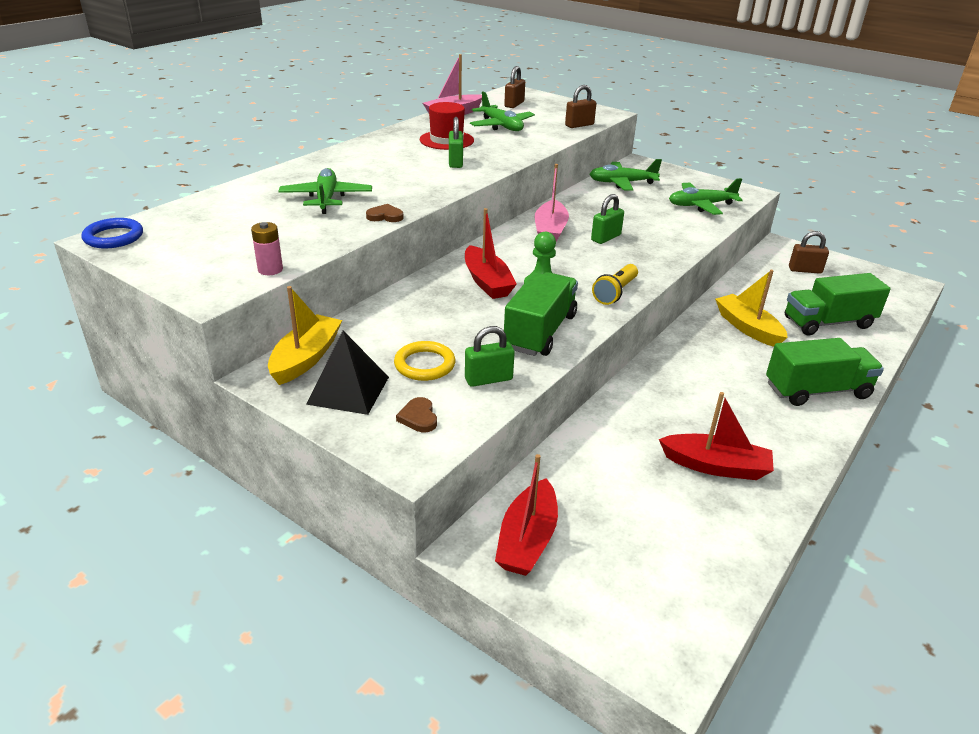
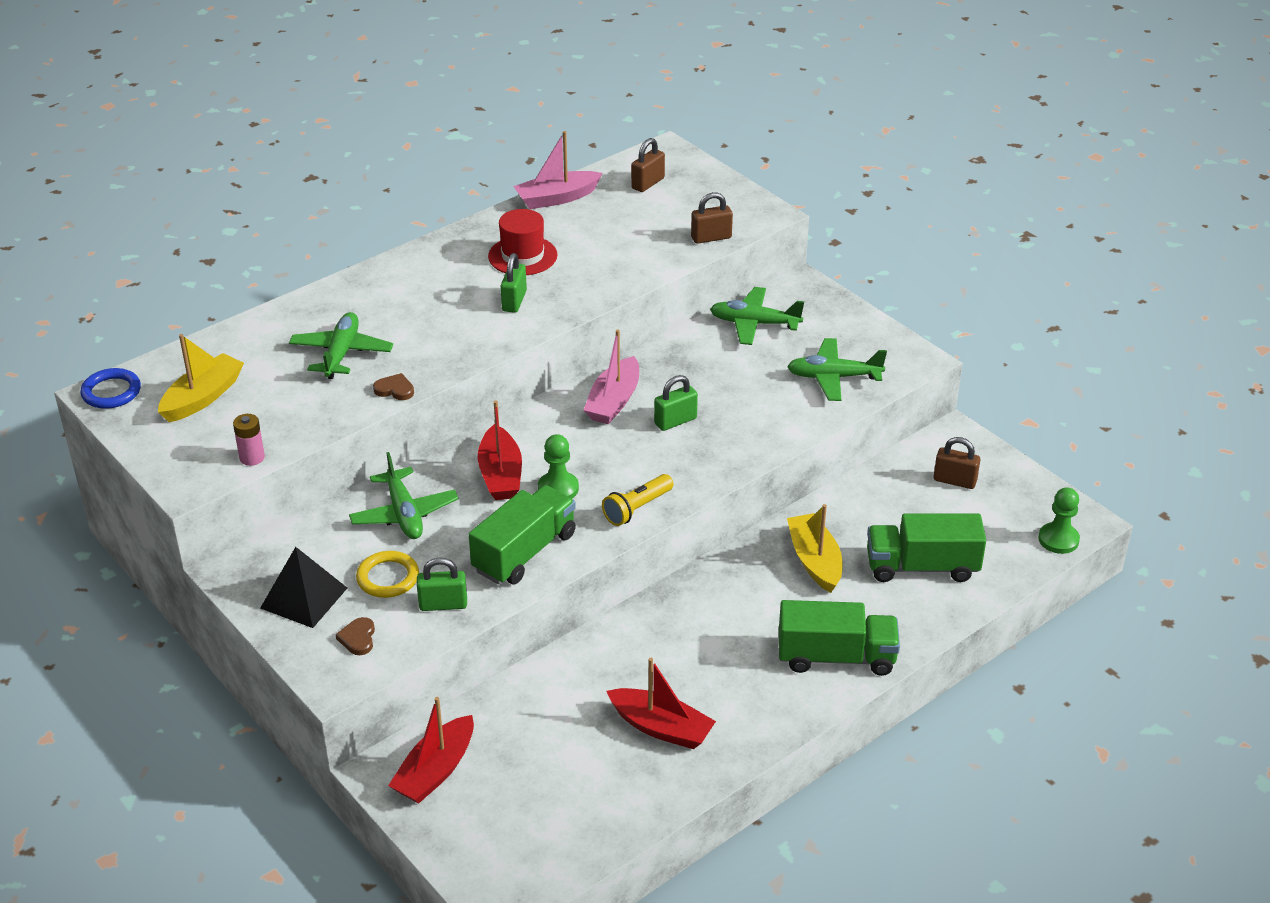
camera: 15 degrees right, 5 degrees up
yellow boat [268,286,342,385] -> yellow boat moved to [158,334,244,422]
green plane [470,91,535,131] -> green plane moved to [349,452,458,539]
none -> green pawn [1038,487,1080,554]

